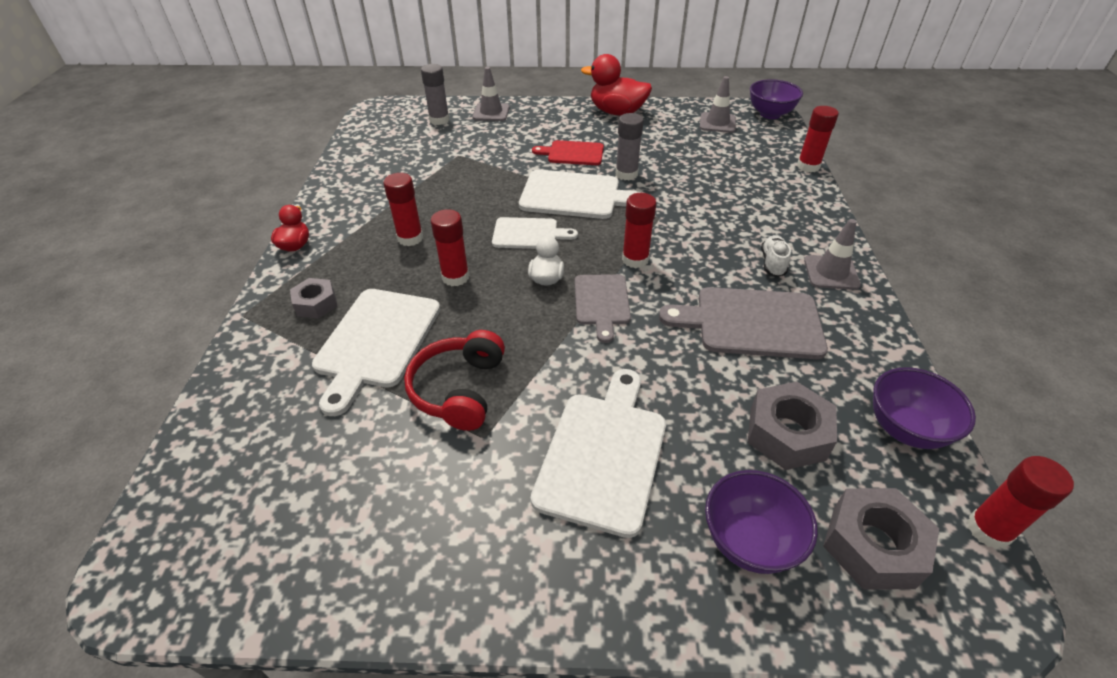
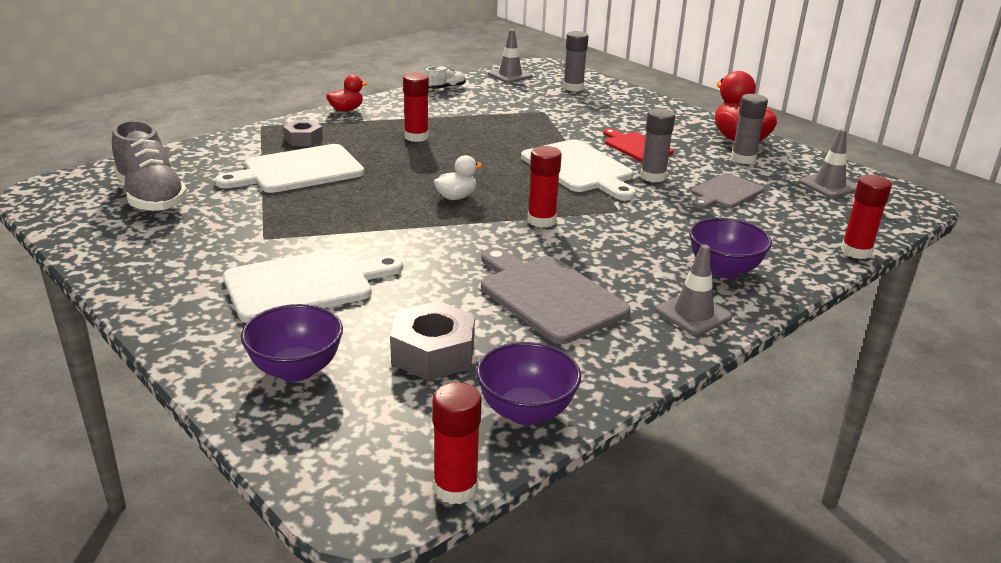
camera: 45 degrees right, 15 degrees down
red headphones [404,330,505,431] -> none
red glue stick [430,209,469,286] -> none
grey traffic cone [472,67,510,121] -> grey traffic cone moved to [488,29,533,83]
white cutting board [492,217,578,249] -> none
grey cutting board [575,274,631,343] -> grey cutting board moved to [692,173,764,209]
purple bowl [750,79,803,119] -> purple bowl moved to [689,218,772,278]
white shoe [761,235,791,277] -> white shoe moved to [425,66,466,89]
grey nut [823,488,939,589] -> none
none -> grey shoe [112,120,188,212]
none -> grey glue stick [731,94,768,164]

